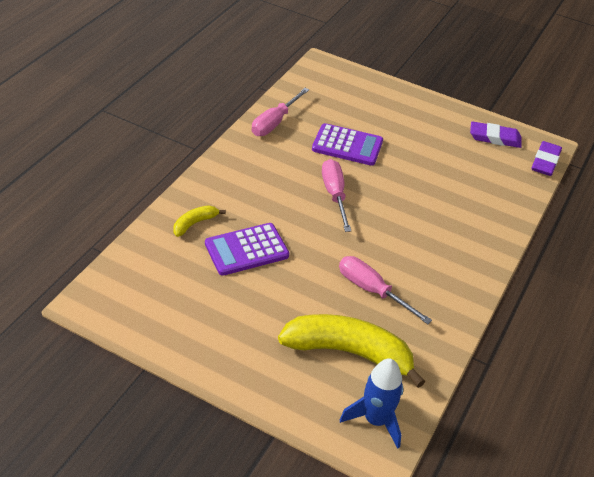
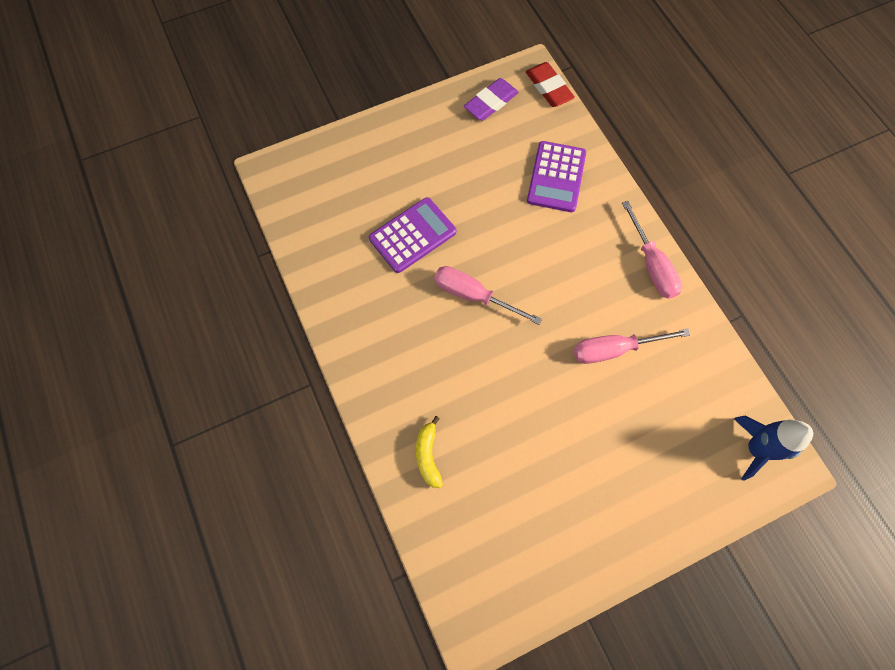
camera: 50 degrees left, 25 degrees up
purple calculator [205,223,289,276] -> purple calculator moved to [527,141,586,212]
pink screwdriver [252,88,309,136] -> pink screwdriver moved to [622,201,682,299]
yellow banana [278,314,425,388] -> none
purple eraser [531,141,562,176] -> red eraser [526,62,575,107]

